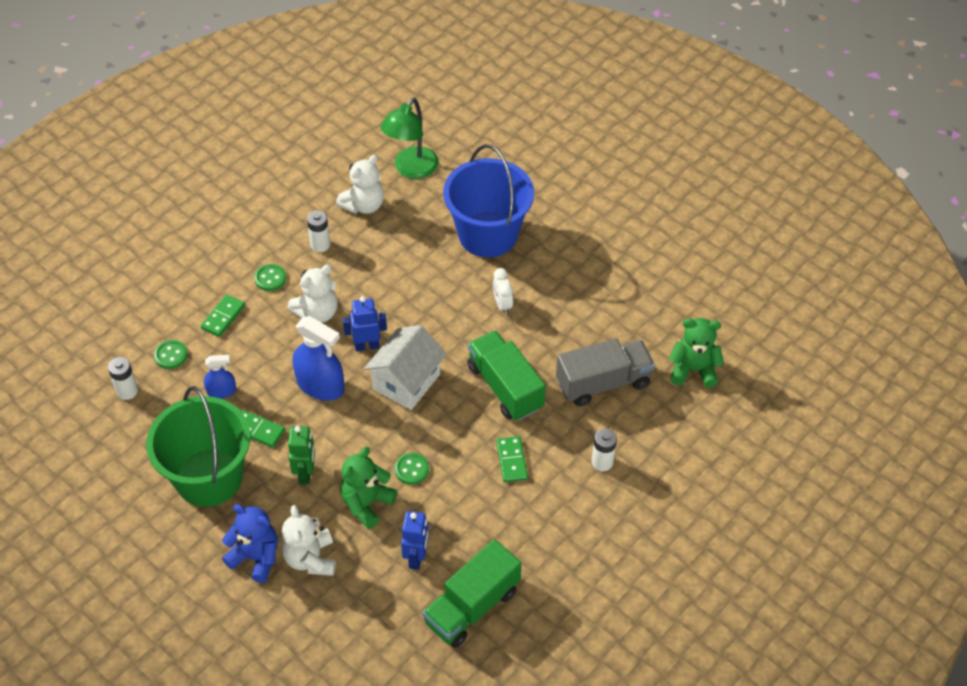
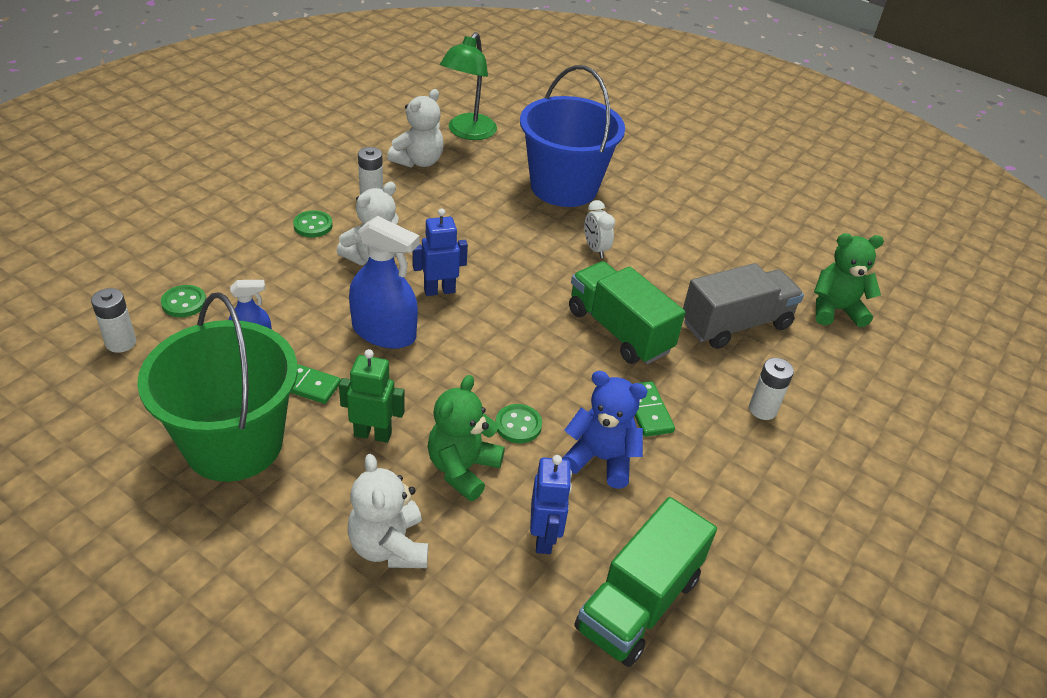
camera: 10 degrees left, 10 degrees down
green domino [201,294,245,337] -> none
blue teddy bear [222,504,278,583] -> blue teddy bear moved to [562,371,647,489]
green robot [288,426,315,484] -> green robot turned 75 degrees counterclockwise [339,349,405,443]
white house [364,325,446,410] -> none

